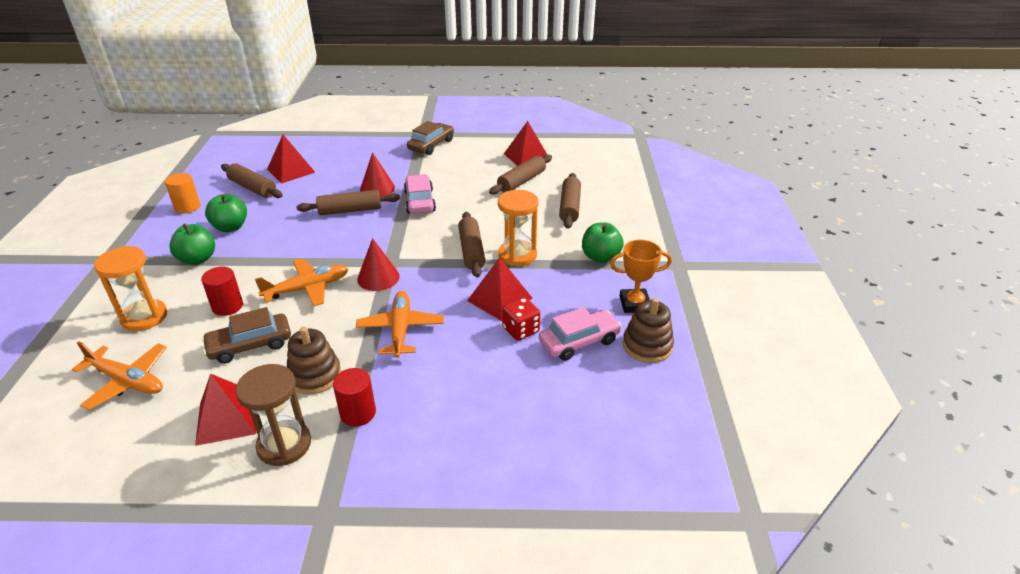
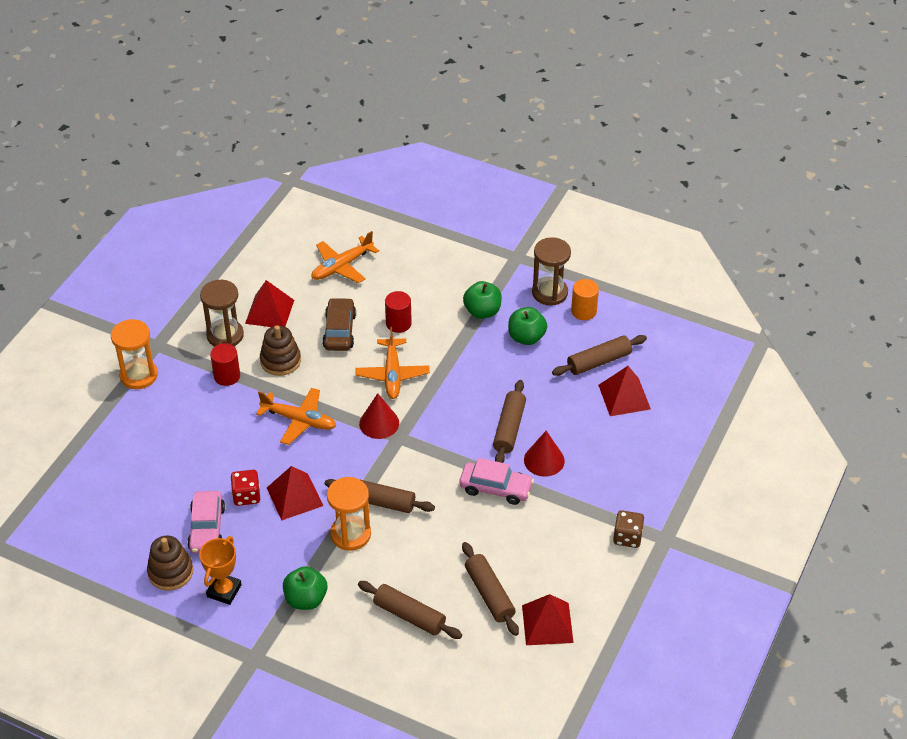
camera: 115 degrees right, 10 degrees up
orange hourglass [94,246,167,331] -> orange hourglass moved to [111,319,158,389]
brown car [407,121,454,155] -> brown dice [613,510,644,548]
none -> brown hourglass [532,237,571,306]

